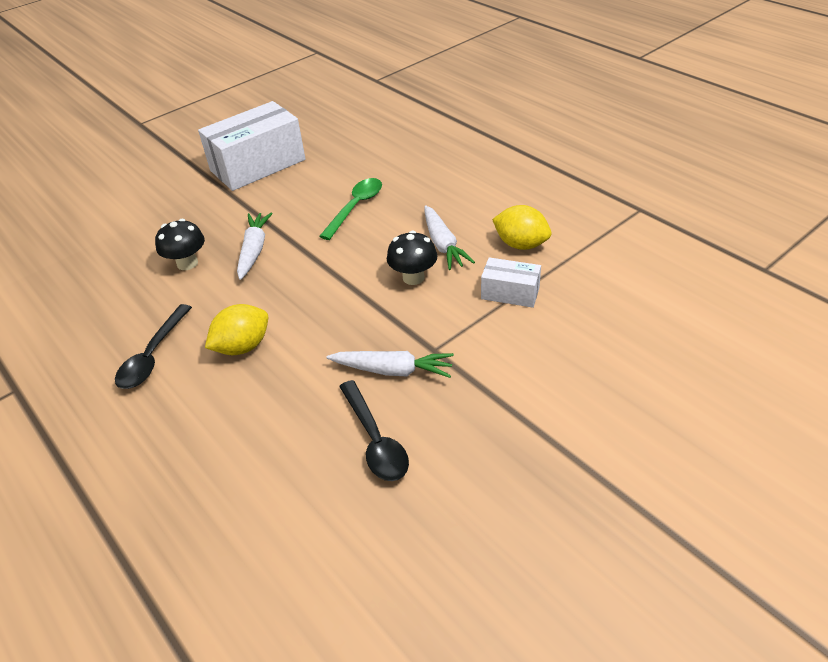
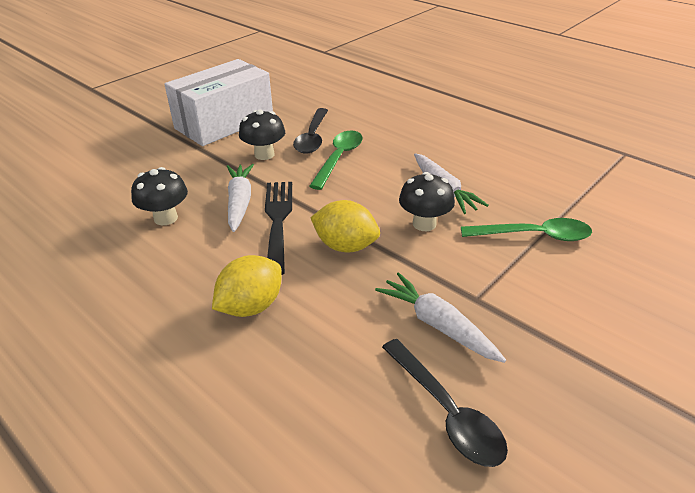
camera: 10 degrees left, 5 degrees down
black spoon [115,304,192,389] -> black spoon moved to [293,108,328,154]
white carrot [326,351,454,378] -> white carrot turned 135 degrees counterclockwise [375,272,506,363]
white box [481,257,541,308] -> green spoon [461,218,592,241]
yellow lemon [492,205,552,250] -> yellow lemon moved to [310,200,380,252]
none -> black mushroom [239,110,285,160]
none -> black fork [265,182,292,275]

